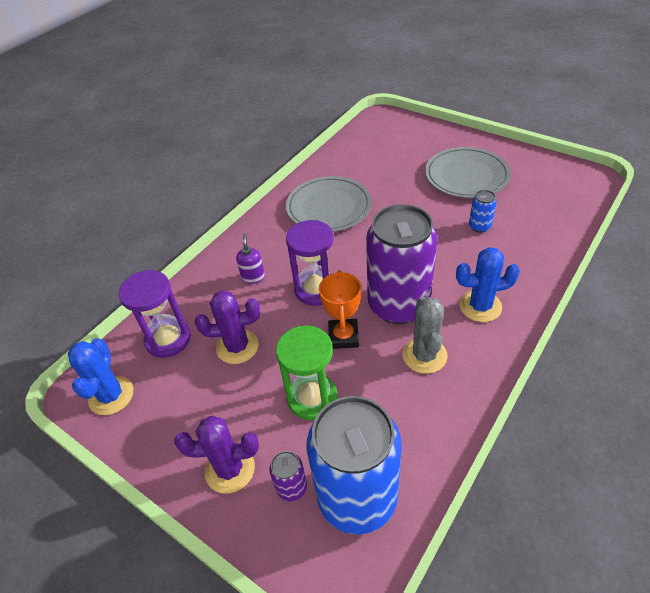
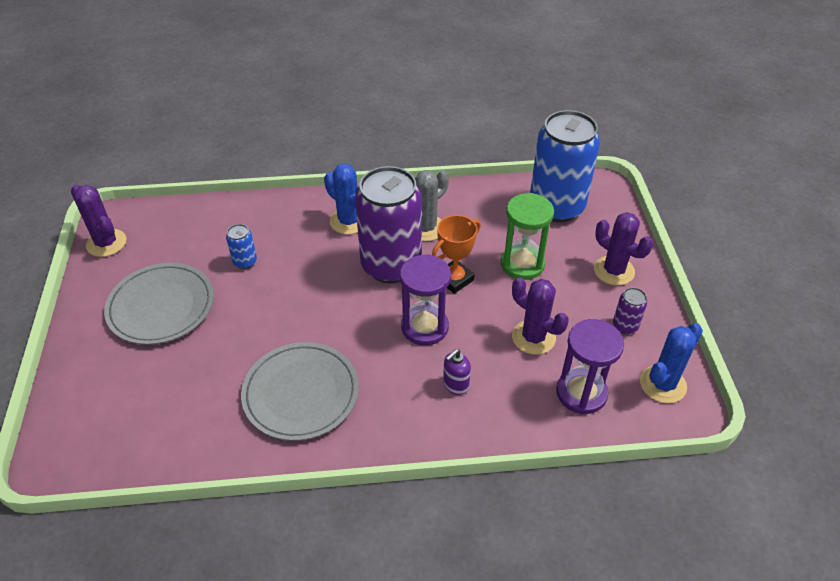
camera: 135 degrees left, 0 degrees up
purple can [269,451,307,502] -> purple can moved to [613,287,647,334]
none -> purple cactus [71,185,127,257]

